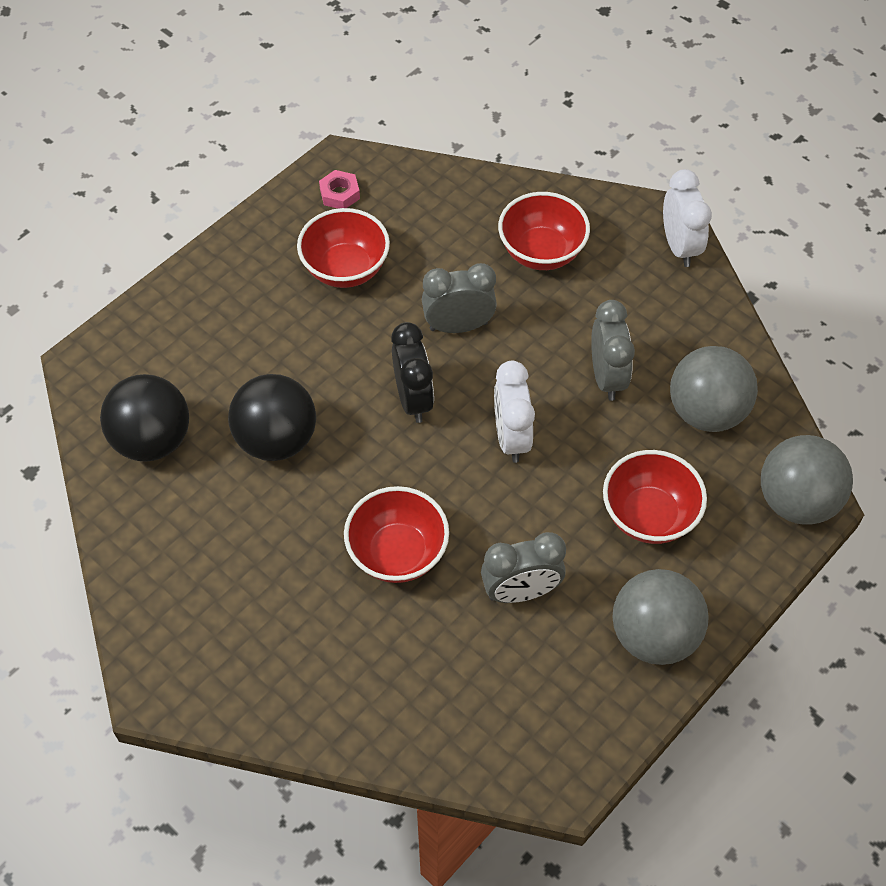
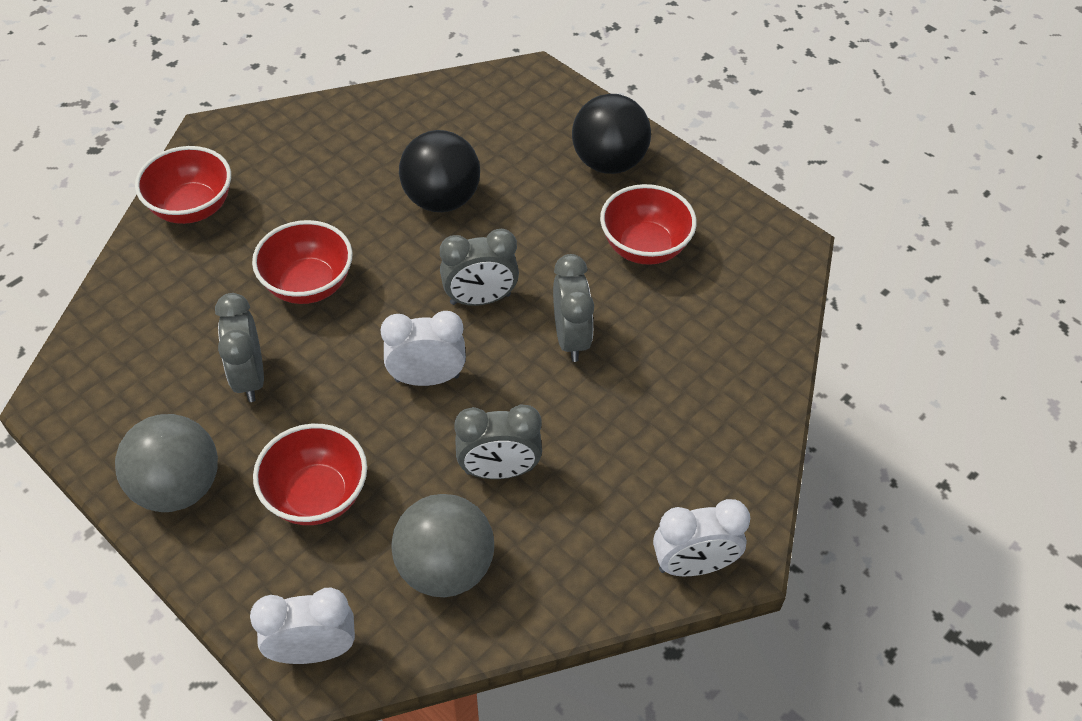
camera: 90 degrees right, 5 degrees down
black ball [100,374,189,462] -> black ball moved to [572,94,651,174]
pink nut [319,170,360,209] -> none
black clock [391,322,434,423] -> grey clock [440,229,519,306]
red bowl [498,192,590,270] -> red bowl moved to [135,146,231,224]
grey ball [761,435,853,525] -> white clock [250,587,355,664]

